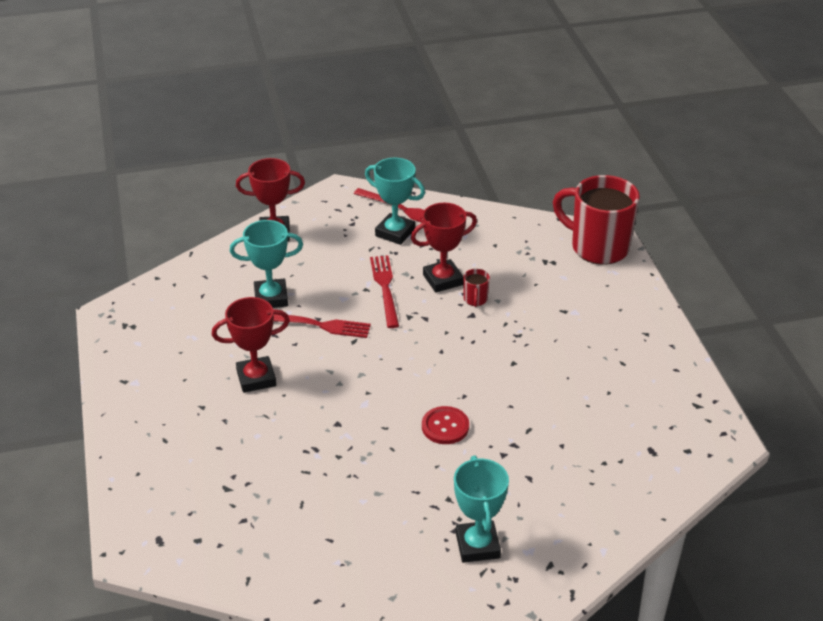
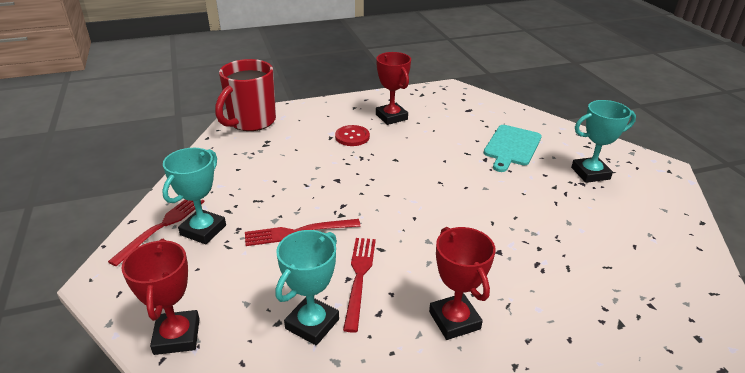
camera: 95 degrees left, 5 degrees down
turquoise trophy [230,220,303,308] -> turquoise trophy turned 45 degrees clockwise [275,230,339,345]
red trophy [411,203,477,293] -> red trophy moved to [376,52,411,125]
red button [422,406,469,444] -> red button moved to [335,125,370,146]
red mug [463,269,490,307] -> none
none -> turquoise cutting board [484,125,542,172]

